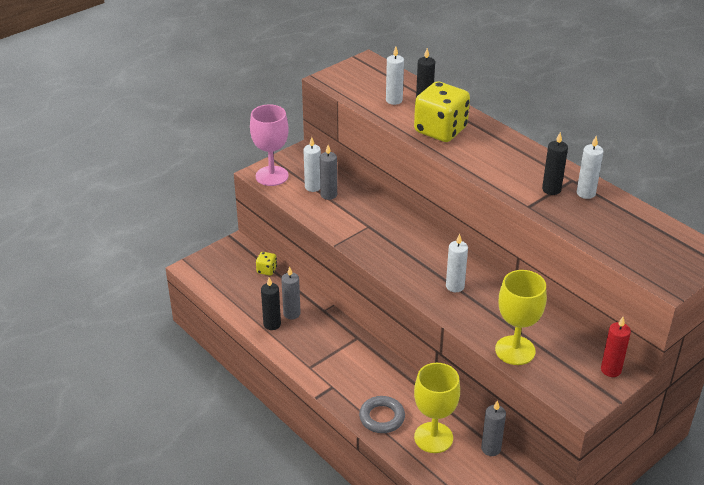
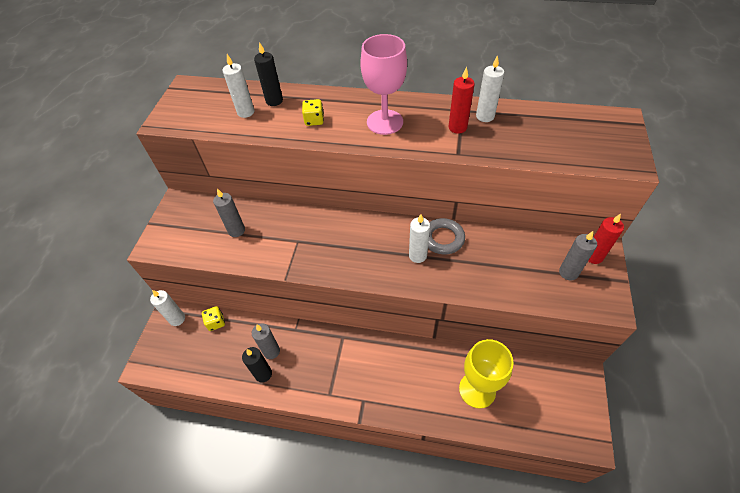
camera: 35 degrees left, 15 degrees up
pink goblet [250,104,289,186] -> pink goblet moved to [360,34,407,135]
white candle [304,137,321,192] -> white candle moved to [150,290,185,326]
grey ring [359,396,405,433] -> grey ring moved to [428,218,465,254]
yellow dice [414,81,470,142] -> yellow dice [302,99,324,126], size x0.43
grey candle [481,400,506,456] -> grey candle moved to [559,231,597,281]
yellow goblet [495,270,547,365] -> none
black candle [542,132,568,195] -> red candle [448,67,475,134]

